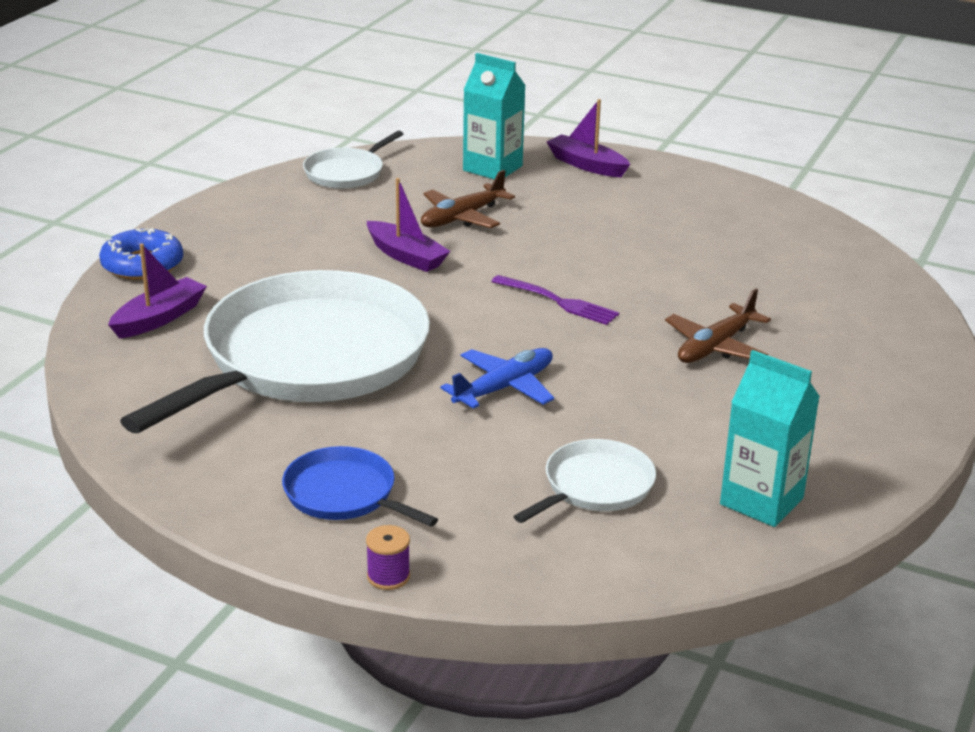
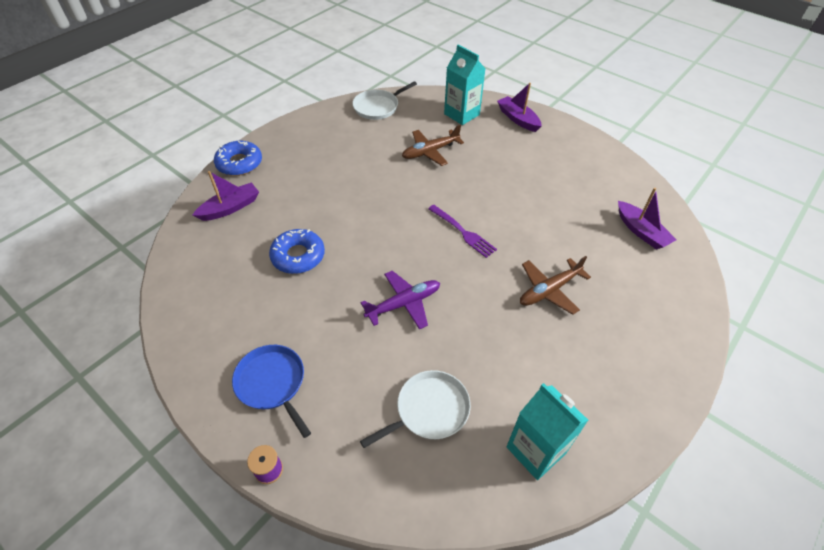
camera: 15 degrees right, 20 degrees up
white pan [120,270,430,433] -> blue donut [269,229,325,274]
purple boat [367,178,450,272] -> purple boat moved to [618,188,677,249]
blue plane [441,348,554,409] -> purple plane [361,271,440,330]

